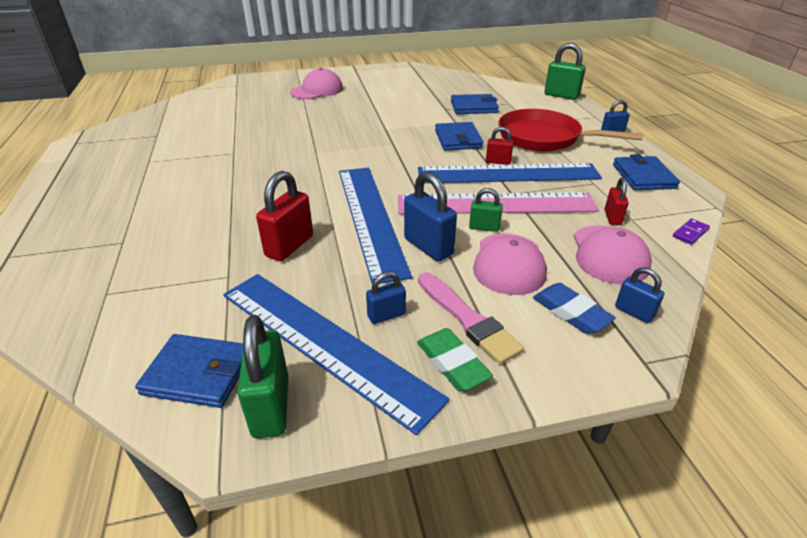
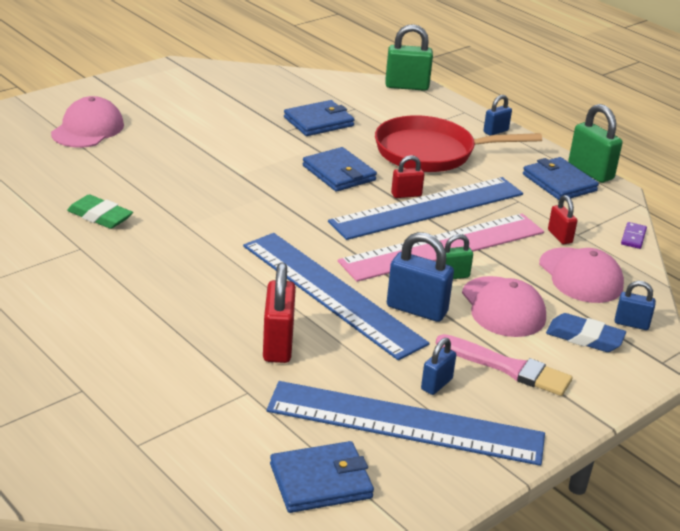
camera: 30 degrees left, 5 degrees down
green padlock [237,315,288,438] -> green padlock moved to [568,104,623,183]
green eraser [417,328,493,391] -> green eraser moved to [67,194,133,229]

